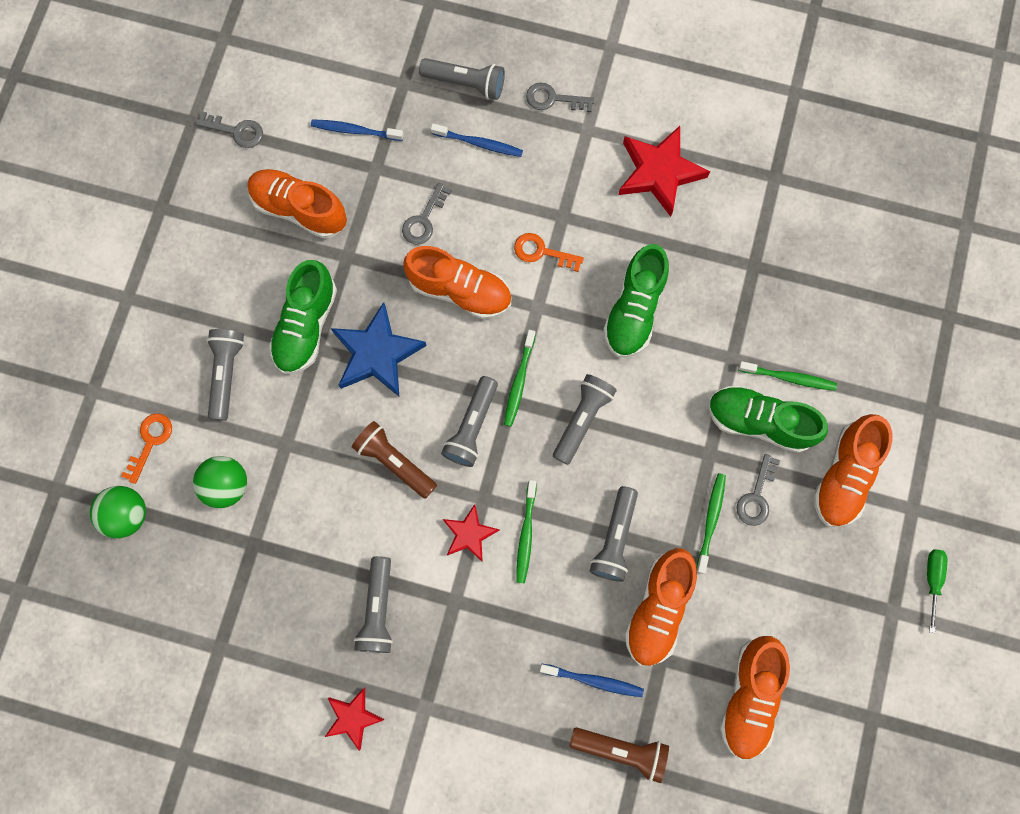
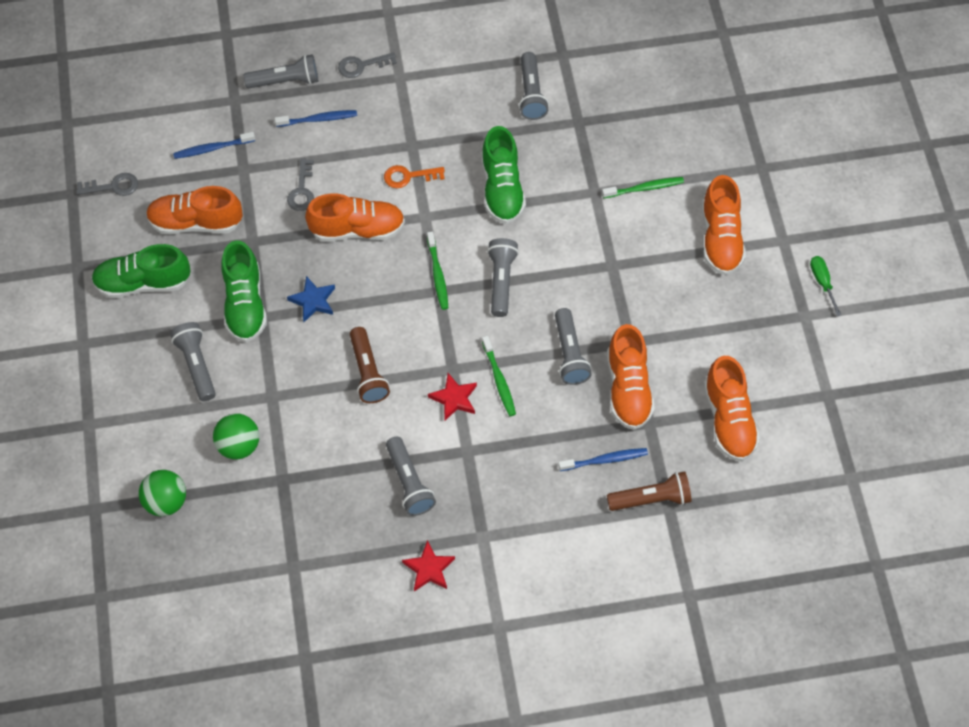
camera: 25 degrees left, 15 degrees down
orange key [121,413,172,484] -> none
blue star [331,302,427,396] -> blue star [287,276,335,322], size x0.58
brown flashlight [351,421,437,499] -> brown flashlight turned 120 degrees counterclockwise [350,327,390,403]
grey flashlight [441,376,498,467] -> grey flashlight moved to [519,52,549,120]
red star [618,126,710,217] -> none
green toothbrush [696,473,726,574] -> none
green shoe [708,385,828,453] -> green shoe moved to [91,244,190,298]
grey key [736,454,780,526] -> none

